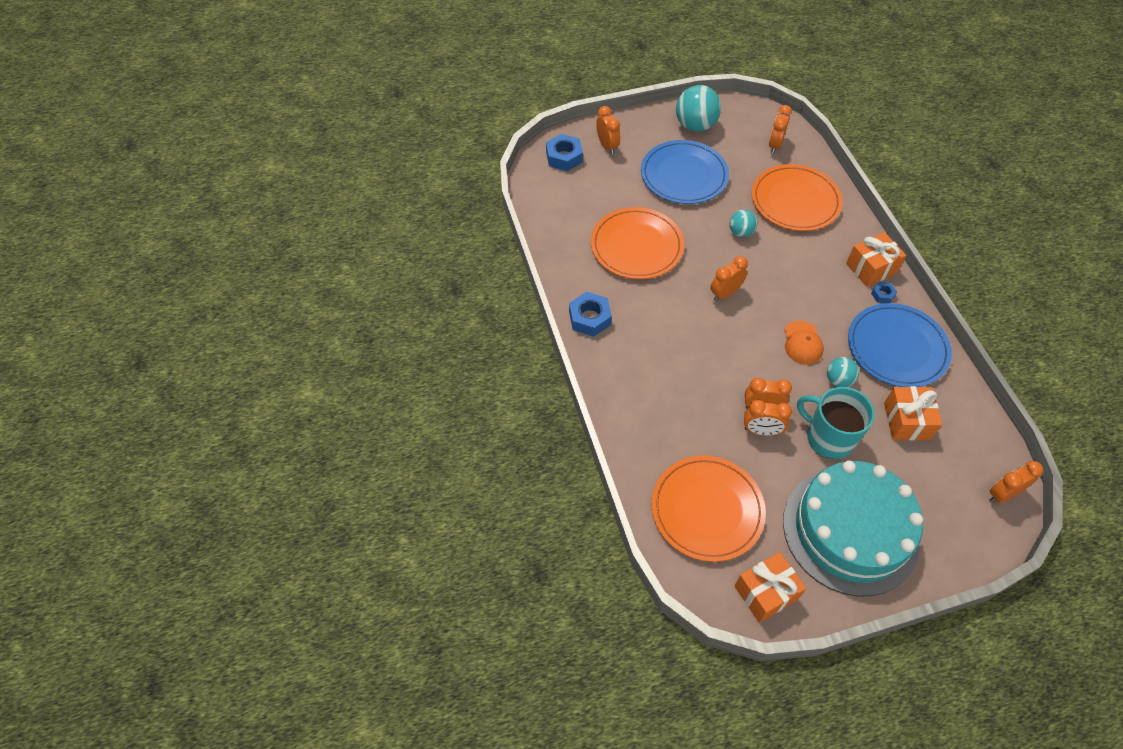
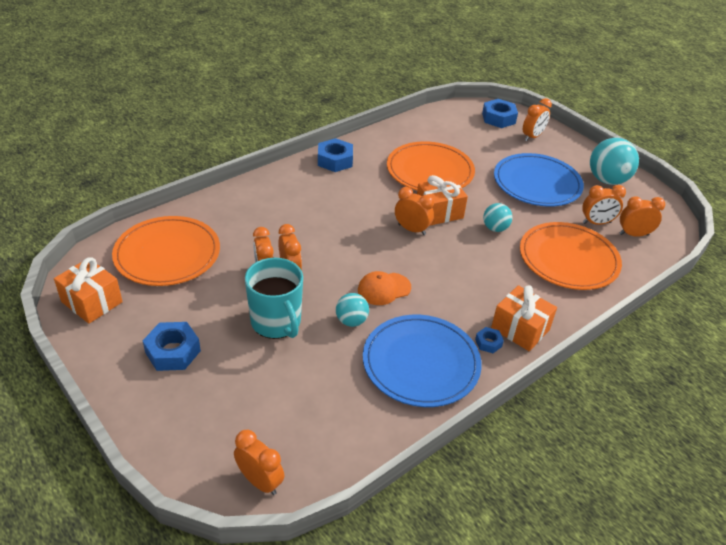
camera: 65 degrees right, 15 degrees down
turquoise cake [783,461,923,596] -> blue nut [143,322,201,371]
turquoise mug [797,387,875,459] -> turquoise mug turned 135 degrees clockwise [245,258,303,339]
orange gift [884,386,942,440] -> orange gift moved to [417,175,468,226]
none -> orange clock [582,185,626,225]

